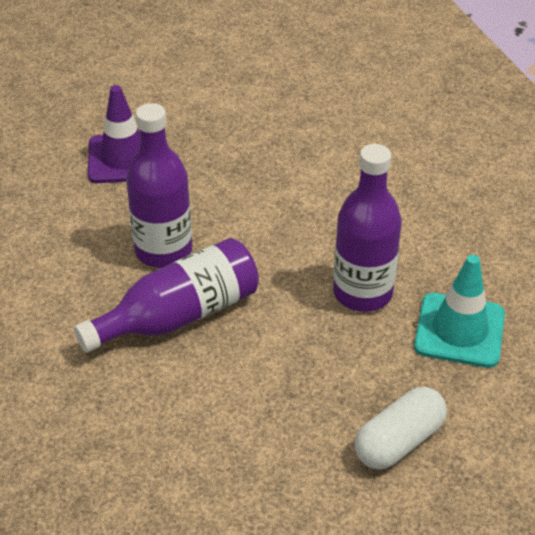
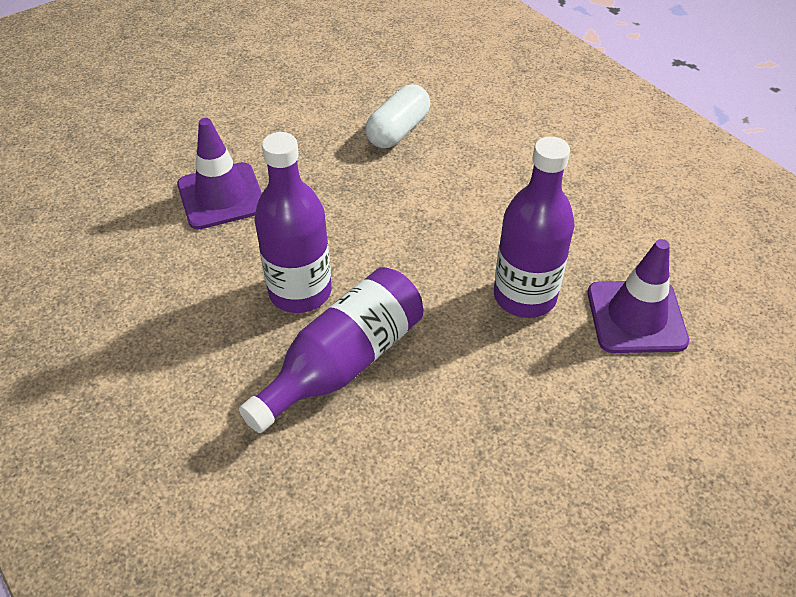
camera: 15 degrees left, 5 degrees up
white capsule [355,387,447,469] -> white capsule moved to [365,84,430,148]
turquoise traffic cone [414,255,505,368] -> purple traffic cone [588,239,689,353]

